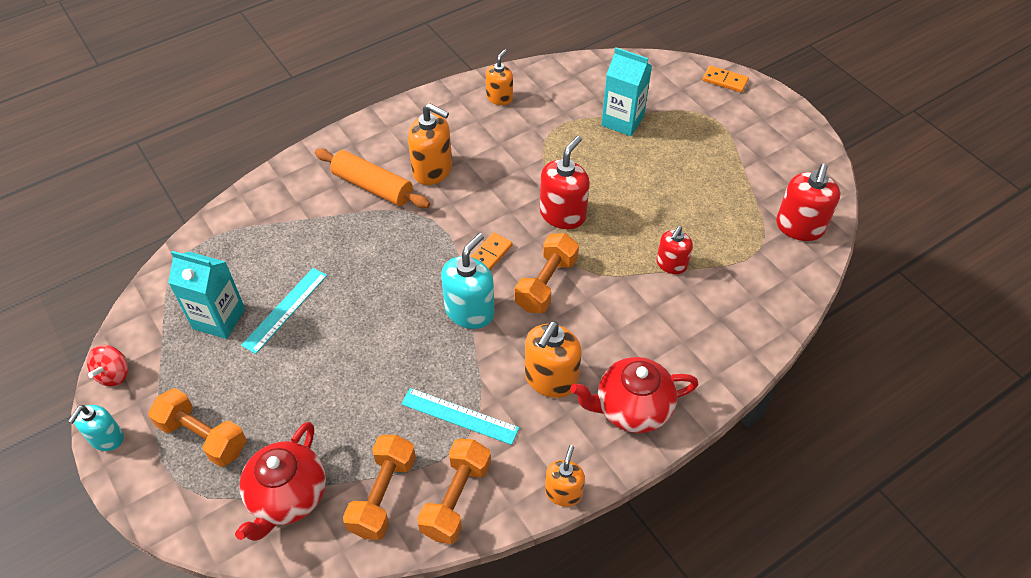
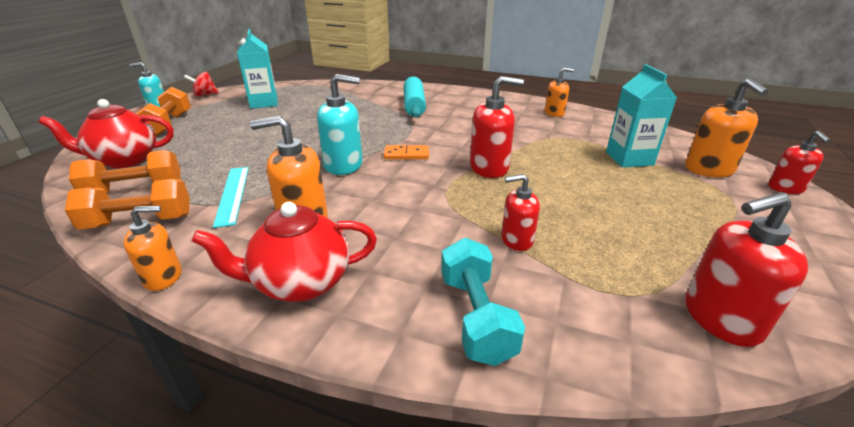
camera: 55 degrees right, 20 degrees down
turquoise ruler [241,268,327,354] -> none
orange rolling pin [315,149,430,208] -> turquoise rolling pin [404,77,426,118]
orange soap dispenser [408,103,452,185] -> orange soap dispenser moved to [685,78,769,177]
orange dumbbell [515,233,579,313] -> none
red teapot [570,357,698,433] -> red teapot turned 60 degrees counterclockwise [191,202,377,302]
orange domino [702,65,749,93] -> red soap dispenser [768,131,831,194]
none -> turquoise dumbbell [441,238,525,366]

